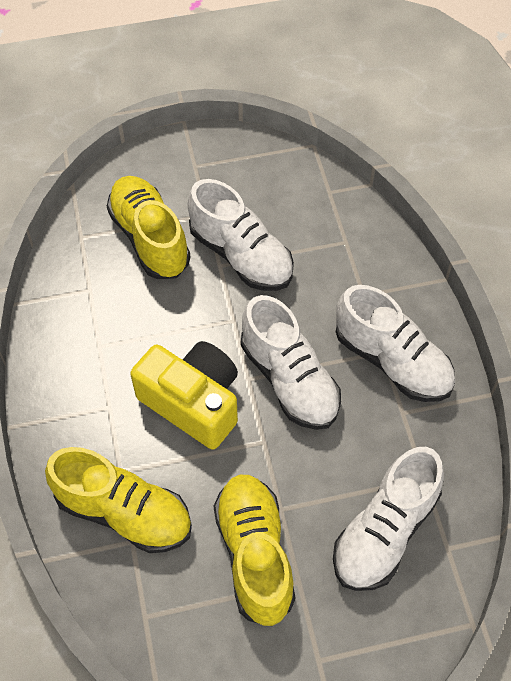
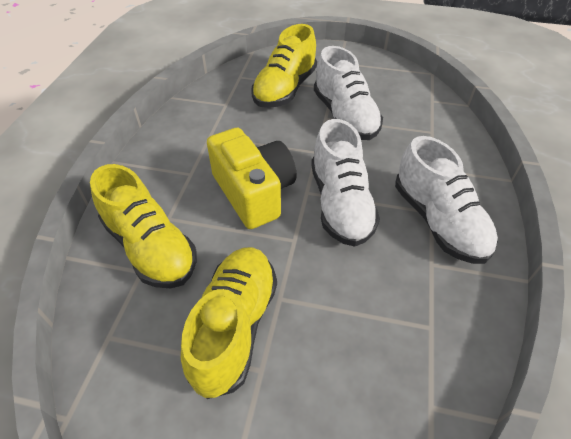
camera: 25 degrees right, 10 degrees down
yellow shoe [107,176,191,279] -> yellow shoe turned 150 degrees counterclockwise [251,24,317,108]
white shoe [333,447,444,591] -> none

